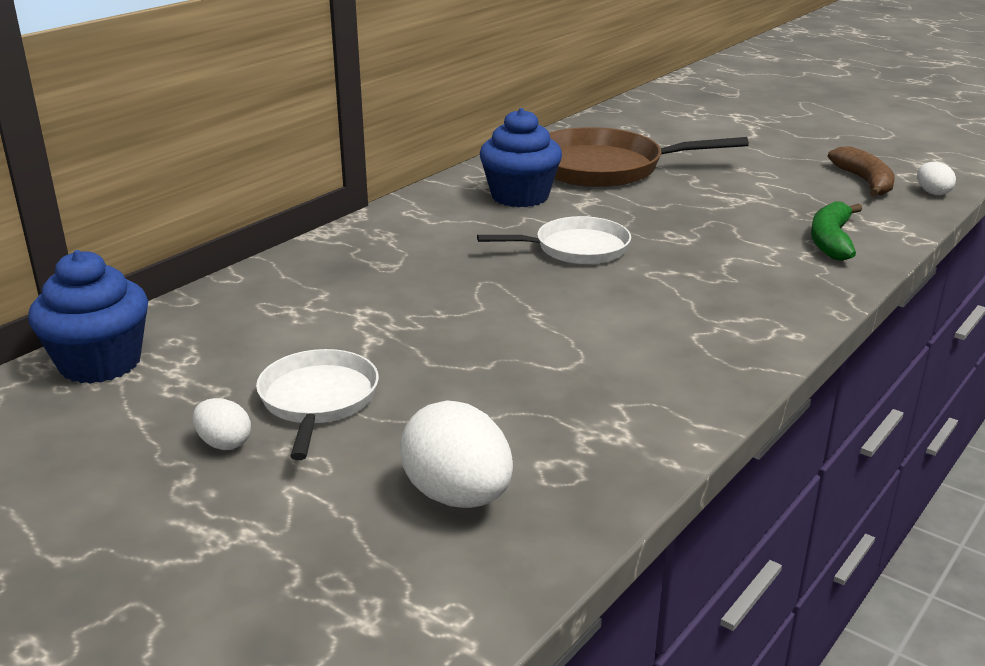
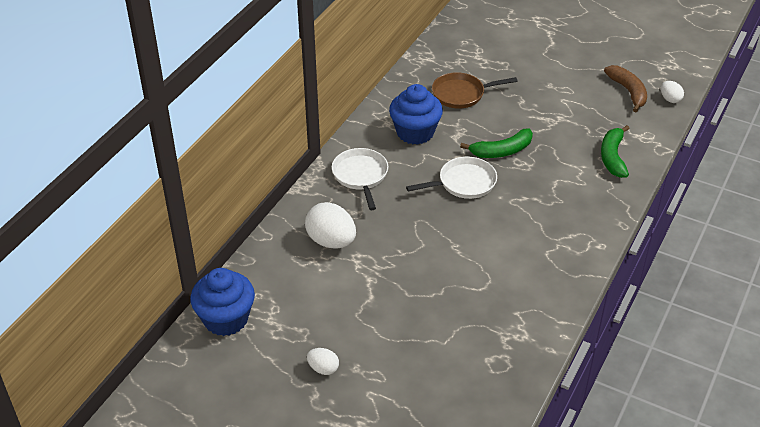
camera: 10 degrees left, 15 degrees up
white pan [256,349,379,460] -> white pan moved to [332,148,388,210]
white egg [400,400,513,508] -> white egg moved to [305,202,356,249]
brown pan [549,127,749,187] -> brown pan [432,72,518,109], size x0.60
none -> green banana [460,128,533,158]

